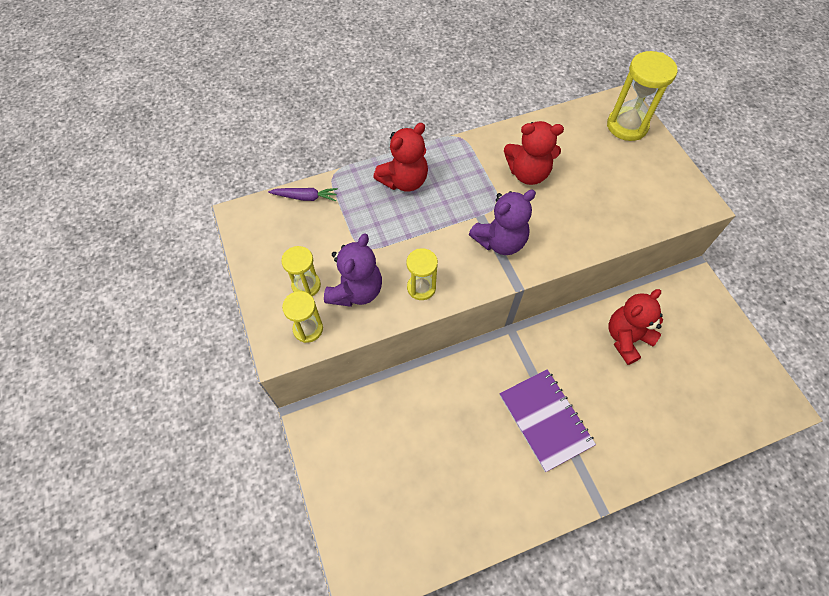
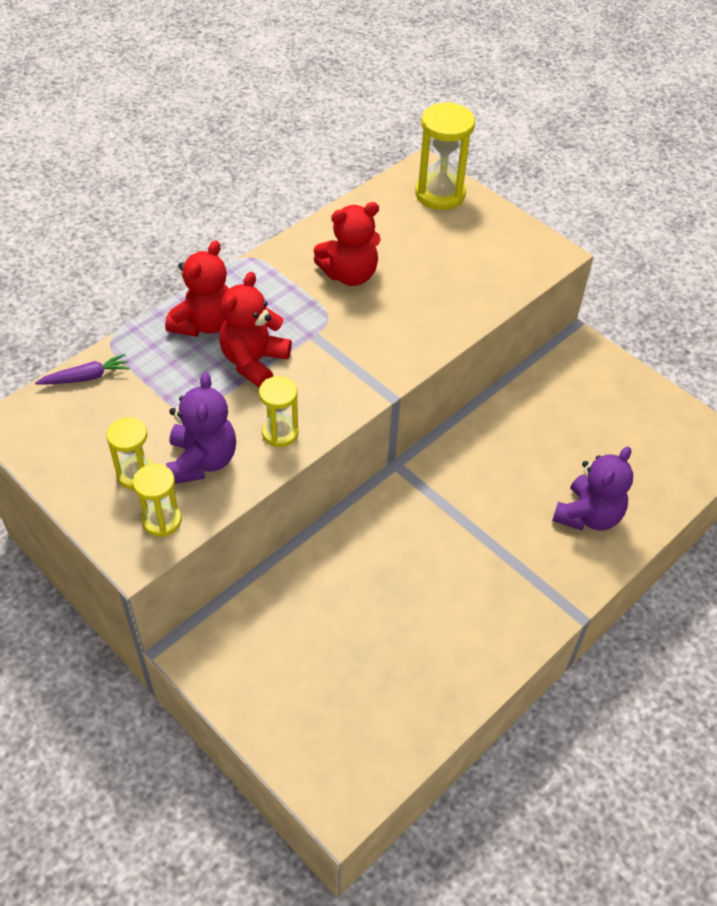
camera: 25 degrees left, 10 degrees down
purple teddy bear [469,190,536,255] -> purple teddy bear moved to [552,447,633,531]
purple notebook [499,369,596,472] -> none
red teddy bear [609,289,663,365] -> red teddy bear moved to [219,272,292,388]

